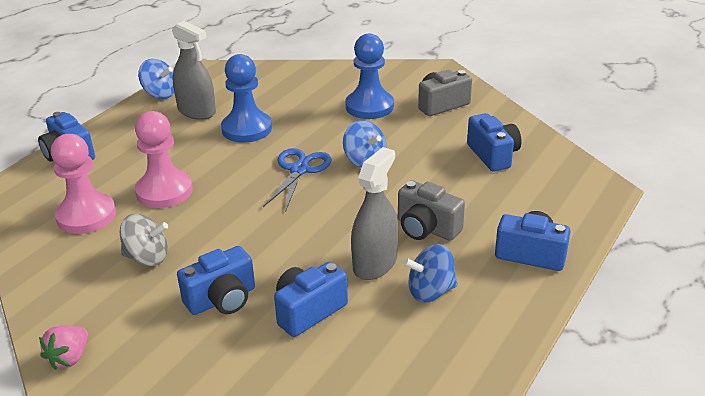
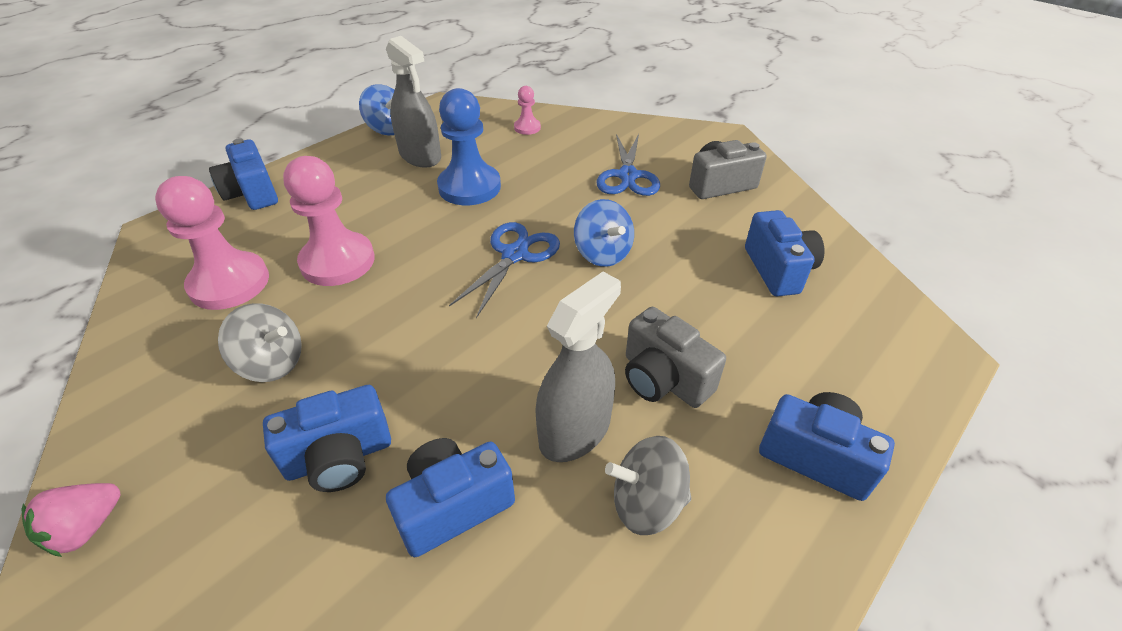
camera: 10 degrees right, 10 degrees up
blue pawn [345,33,394,119] -> blue scissors [597,134,660,196]
blue spinning top [403,244,458,302] -> grey spinning top [605,436,691,535]
none -> pink pawn [514,86,541,135]

